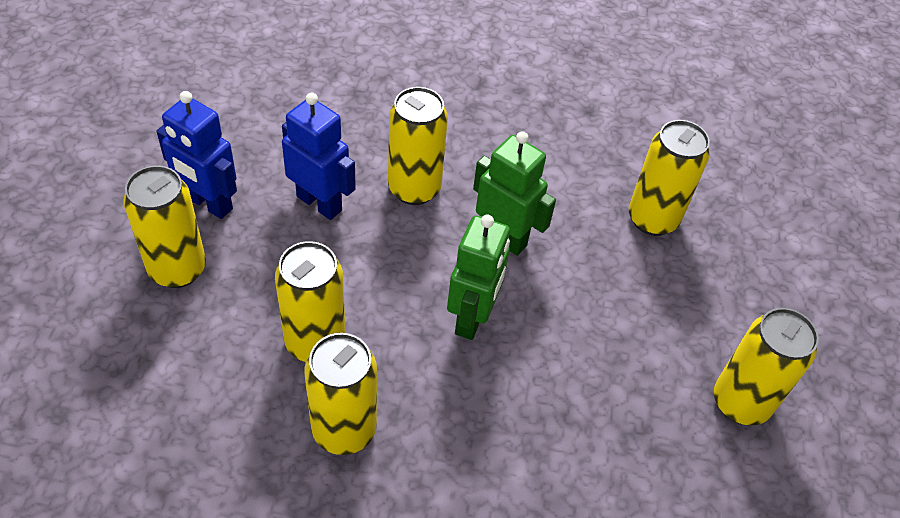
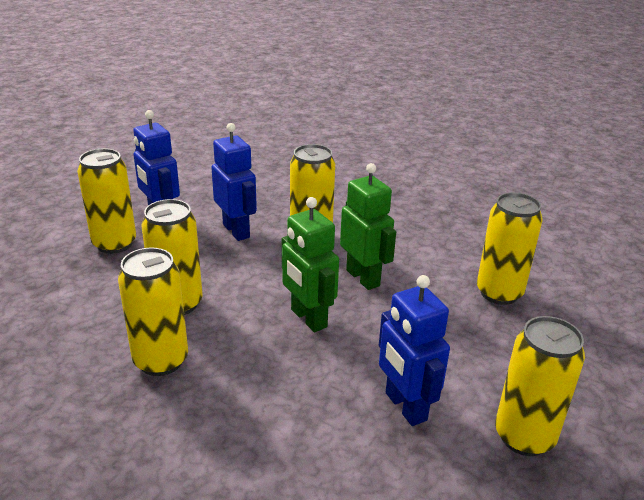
camera: 25 degrees right, 20 degrees down
green robot [447,215,510,340] -> green robot turned 105 degrees clockwise [282,197,339,332]
none -> blue robot [379,275,450,426]

